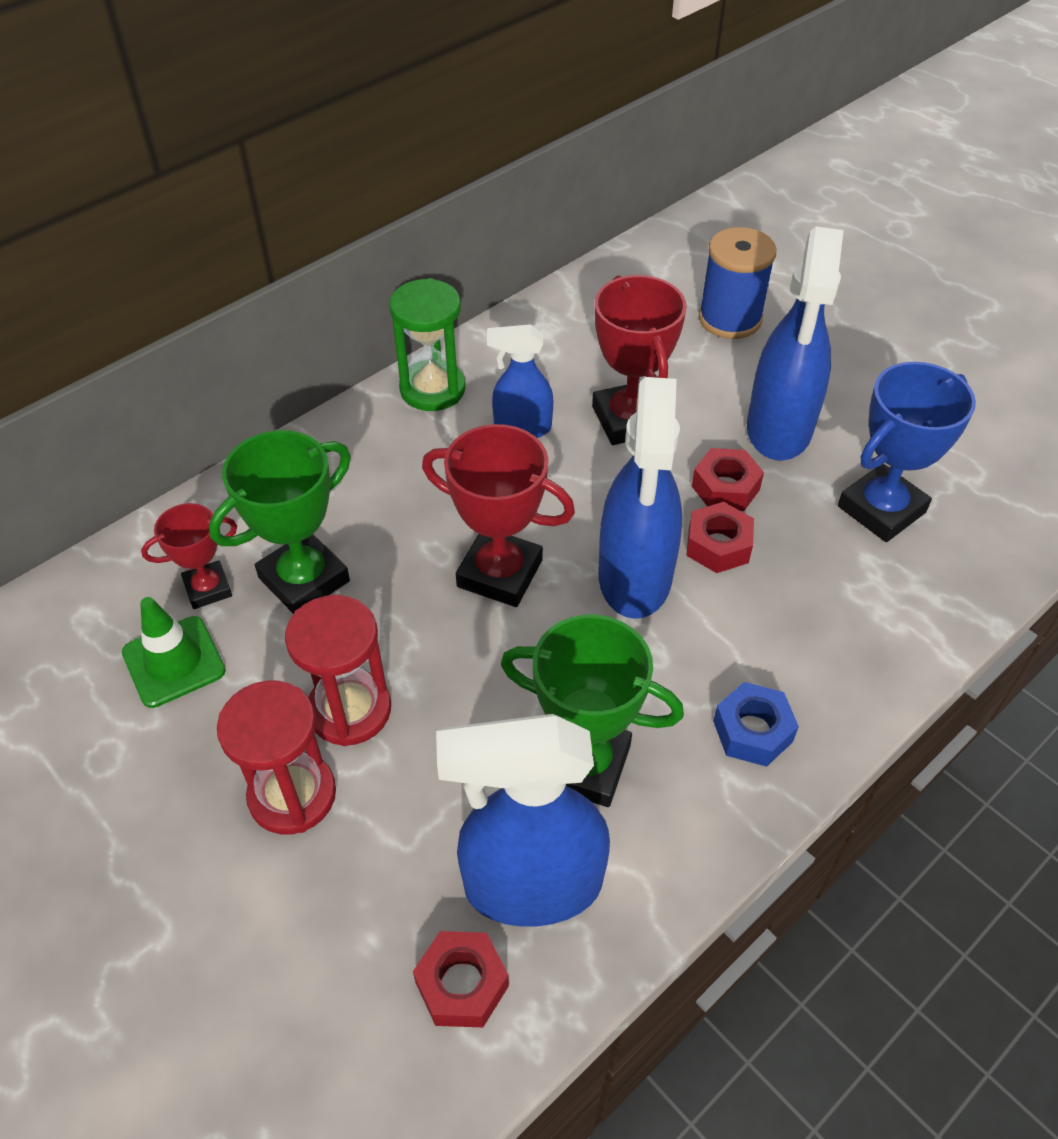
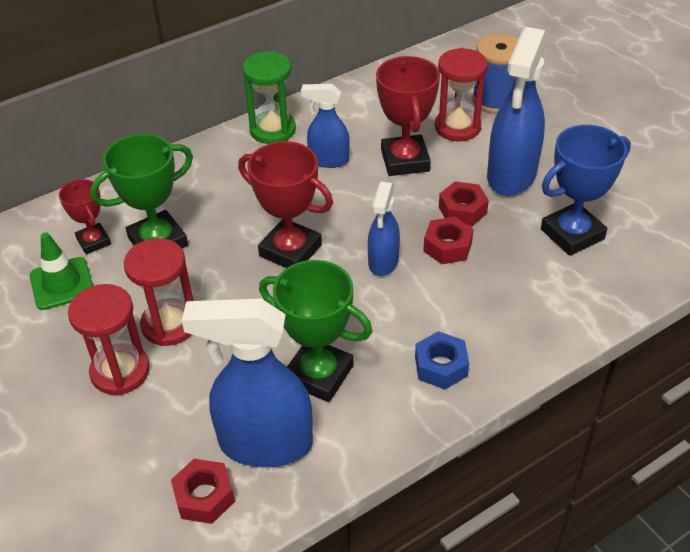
camera: 10 degrees right, 5 degrees down
red trophy [141,503,237,609] -> red trophy turned 75 degrees clockwise [59,179,111,254]
blue spray bottle [599,377,682,619] -> blue spray bottle [368,181,400,276], size x0.57
none -> red hourglass [435,48,488,141]

